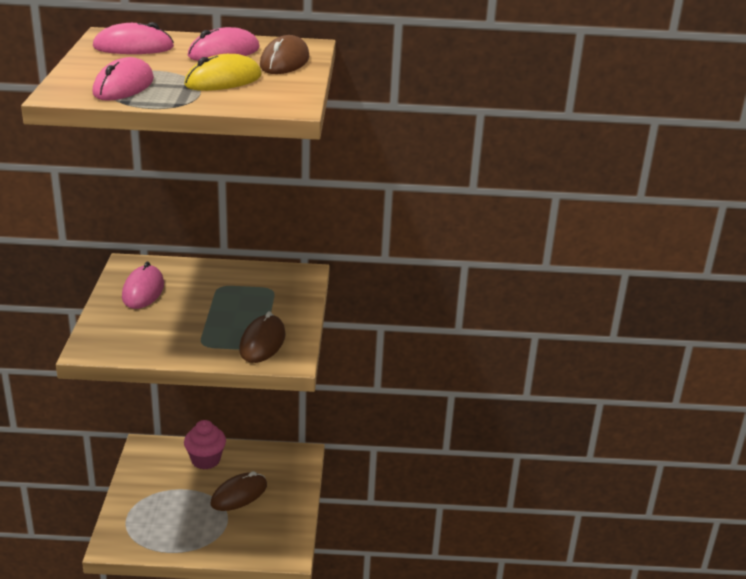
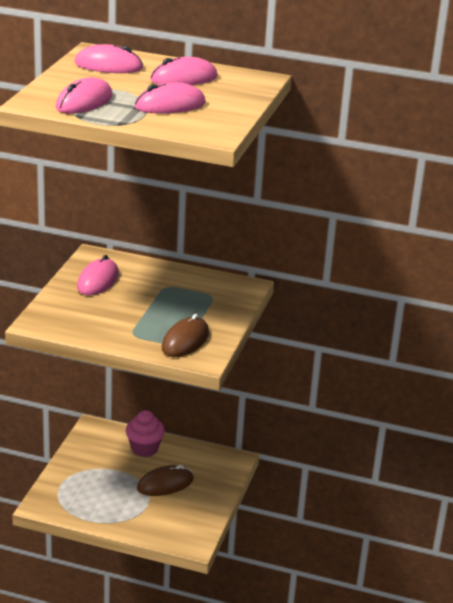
camera: 15 degrees right, 0 degrees up
yellow mouse [184,54,262,91] -> pink mouse [135,82,206,114]
brown mouse [260,35,310,74] -> none

